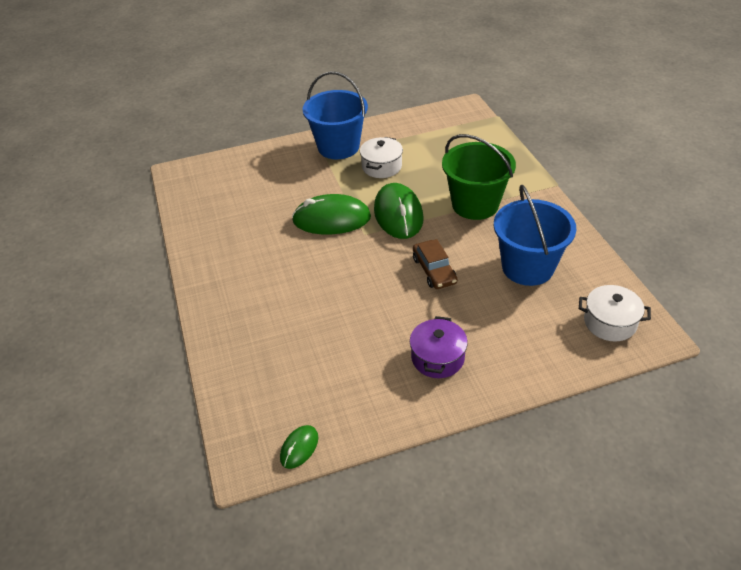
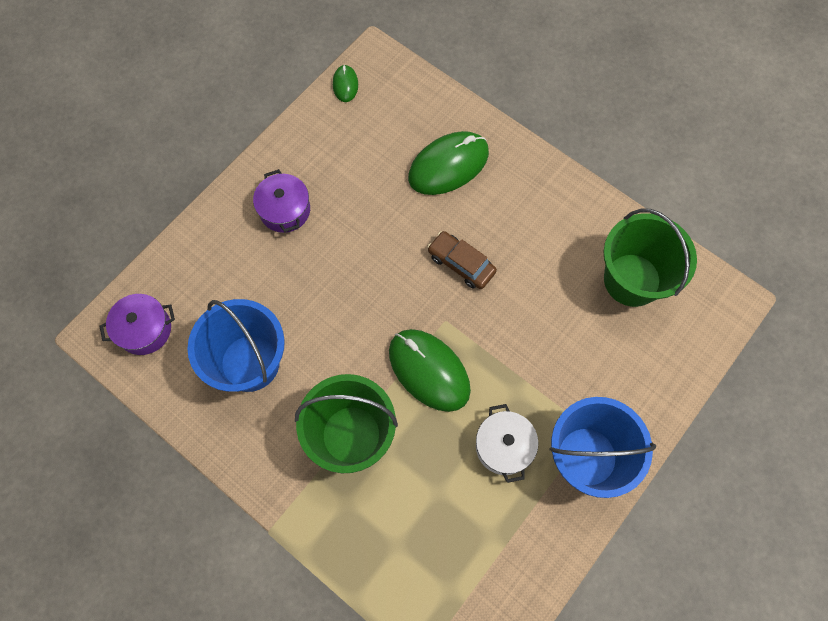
camera: 145 degrees right, 25 degrees up
green mouse [292,194,371,234] -> green mouse moved to [408,131,489,195]
brown car [413,239,457,289] -> brown car moved to [428,231,497,289]
white pot [579,285,651,341] -> purple pot [99,294,175,355]
none -> green bucket [604,209,697,307]

